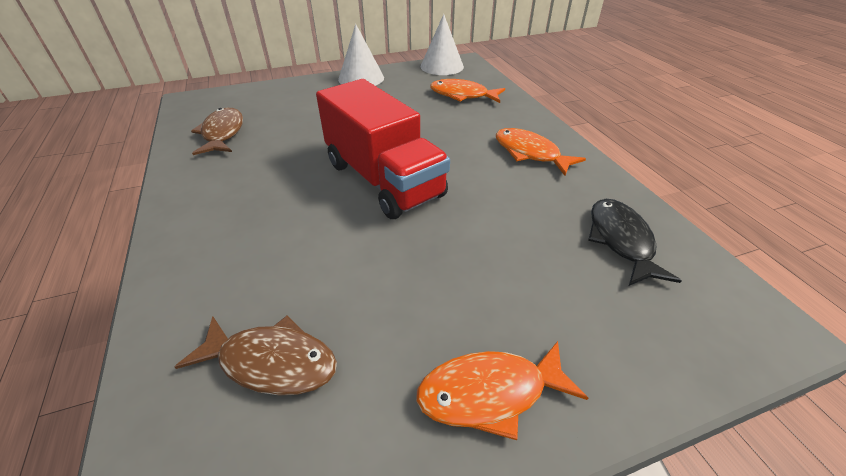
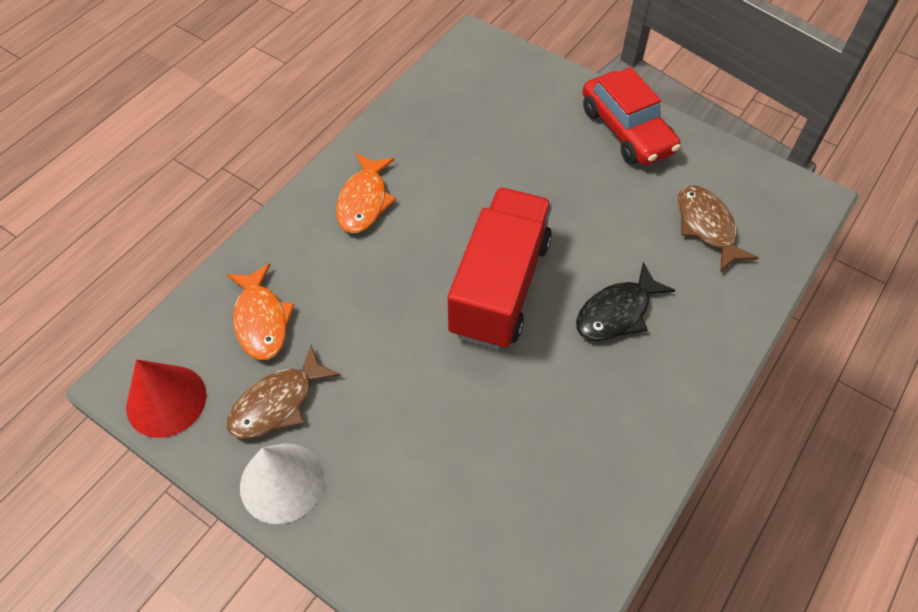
camera: 125 degrees left, 15 degrees up
brown fish [191,108,243,155] -> brown fish moved to [227,345,341,439]
orange fish [416,341,588,440] -> red car [583,67,681,165]
white cone [420,14,464,75] -> red cone [126,359,207,438]
black fish [588,199,682,286] -> black fish moved to [576,262,676,341]

